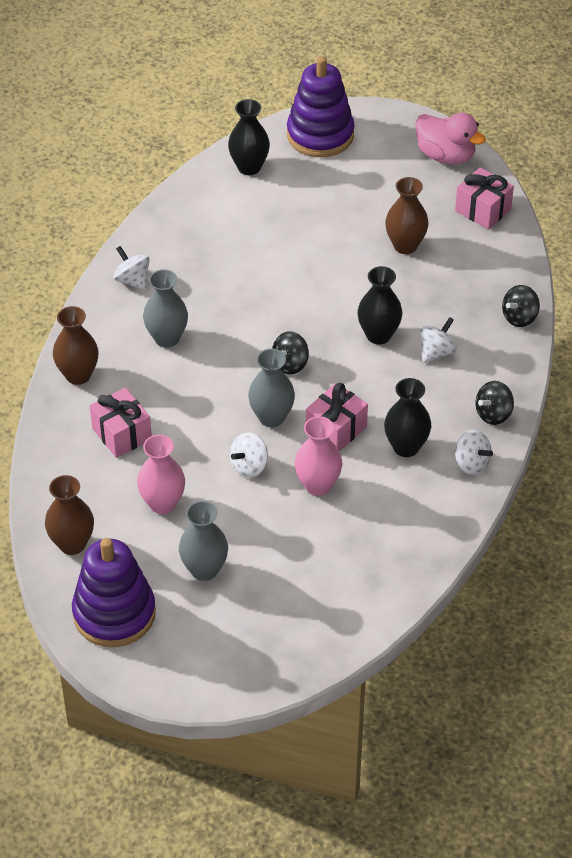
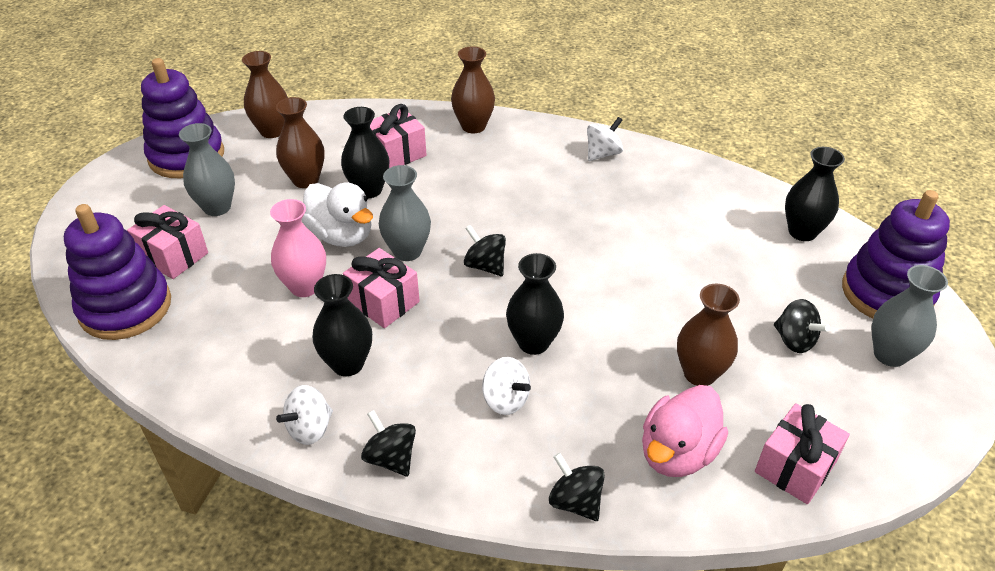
camera: 90 degrees right, 5 degrees down
pink vase [137,435,185,514] -> brown vase [276,97,325,188]
grey vase [143,269,188,348] -> grey vase moved to [872,265,948,367]
white spinning top [230,433,268,478] -> white duck [302,183,373,247]
pink duck [415,113,486,165] -> pink duck moved to [642,385,728,477]
none -> purple stacking toy [64,204,171,340]
none -> pink gift [127,205,208,279]
none -> black vase [341,107,389,198]
none -> black spinning top [774,299,830,353]

